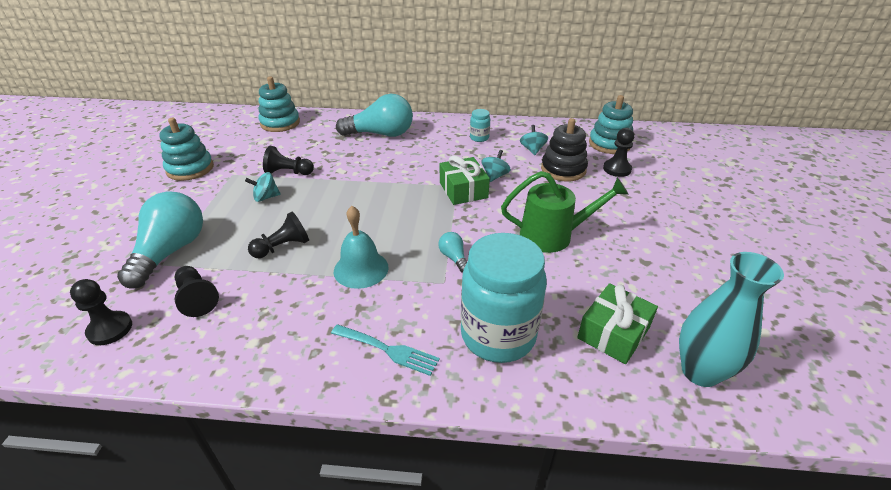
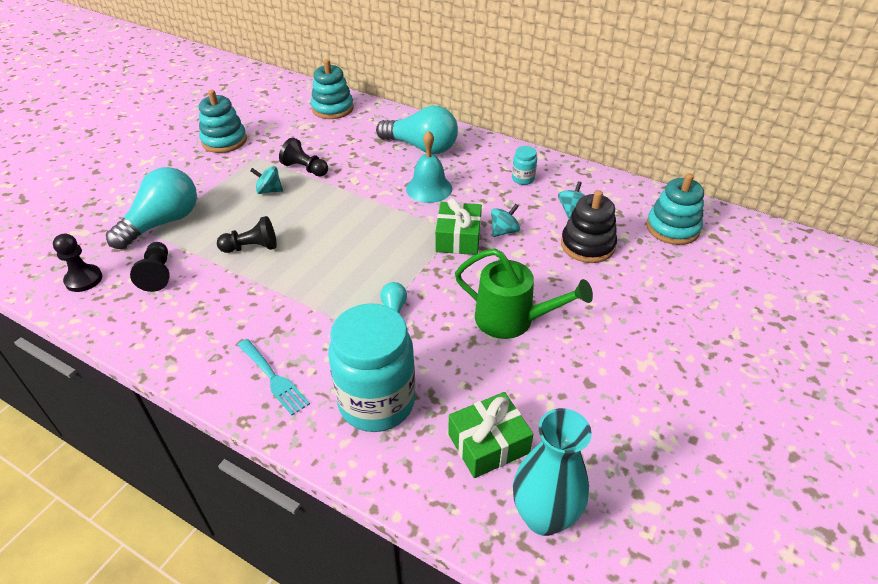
camera: 25 degrees right, 5 degrees up
turquoise bell [334,206,389,289] -> turquoise bell moved to [406,130,452,203]
black pawn [603,128,635,177] -> none

